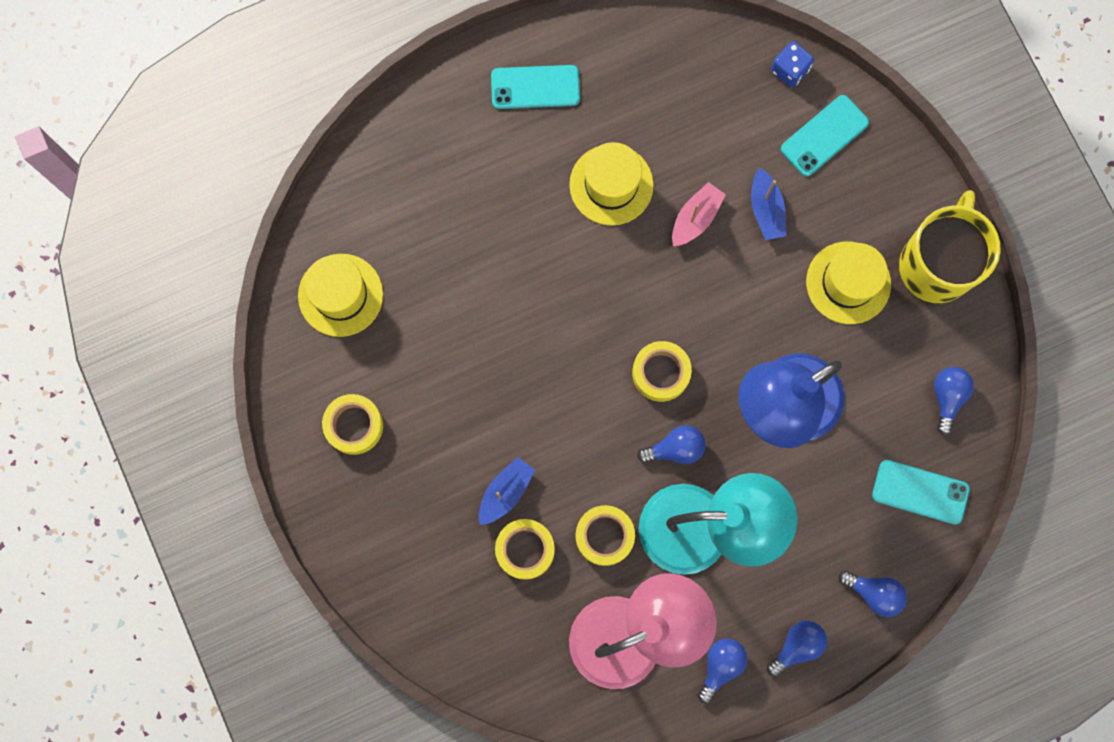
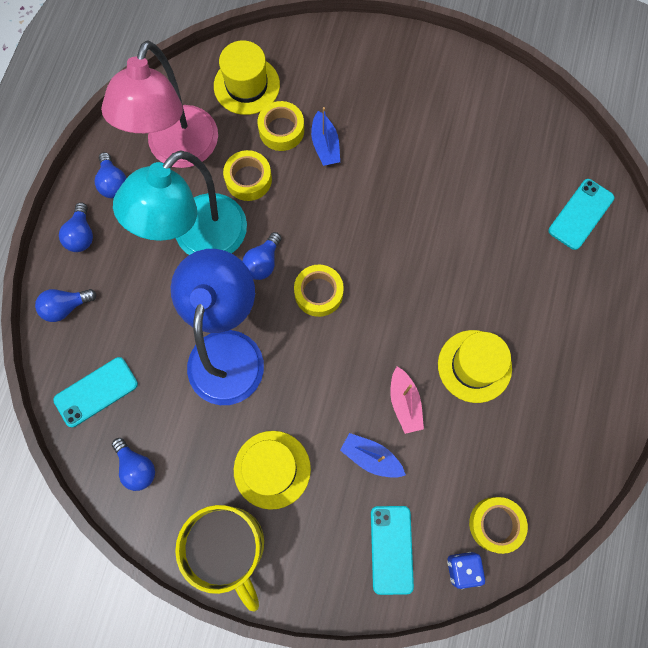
camera: 130 degrees right, 5 degrees down
yellow hat [298,254,383,337] -> yellow hat moved to [214,40,280,115]
yellow tape [322,394,383,455] -> yellow tape moved to [469,497,528,554]
turquoise phone [491,65,580,109] -> turquoise phone moved to [548,179,614,250]

